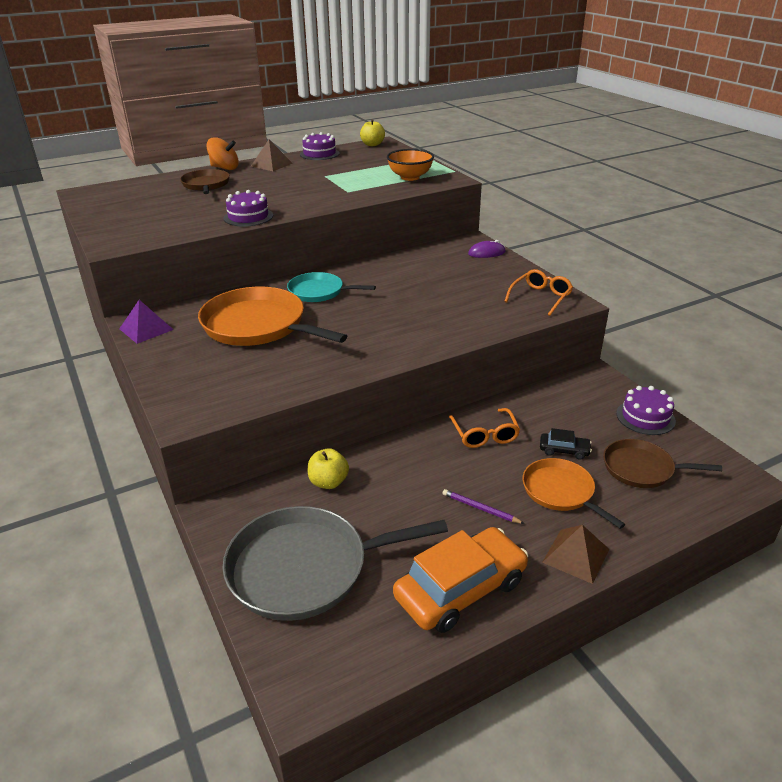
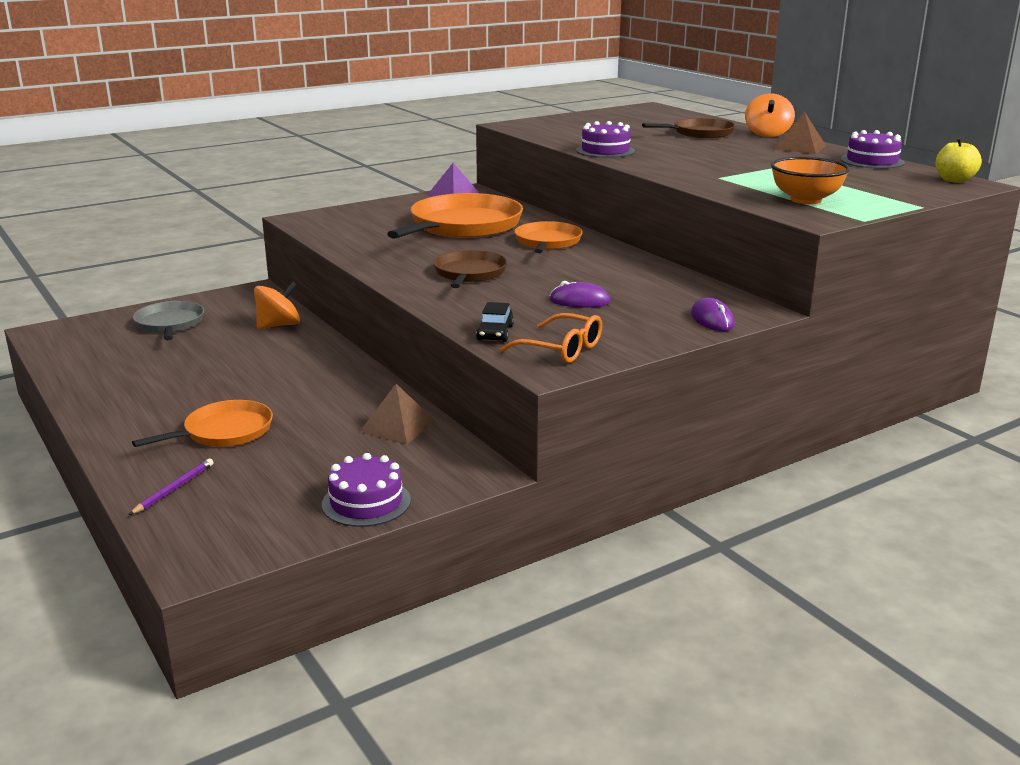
camera: 85 degrees right, 10 degrees down
grey pan [222,506,448,621] -> grey pan [133,301,204,340], size x0.58
turquoise pan [287,272,376,302] -> orange pan [514,221,582,253]
yellow apple [307,448,349,489] -> orange spinning top [254,282,300,329]
orange car [393,527,528,633] -> none
purple pencil [442,489,525,524] -> purple pencil moved to [129,458,214,515]
orange glasses [449,408,520,448] -> none
black car [540,428,592,460] -> black car moved to [476,302,514,342]
brown pyramid [542,525,609,584] -> brown pyramid moved to [360,384,436,444]
brown pan [603,439,722,488] -> brown pan moved to [433,250,508,288]
none -> purple mouse [549,281,611,307]

